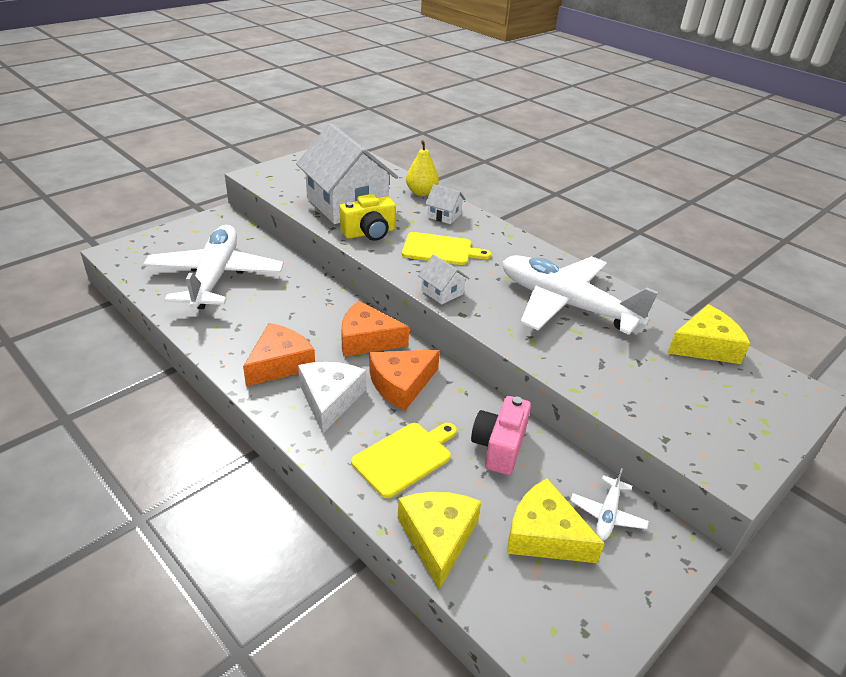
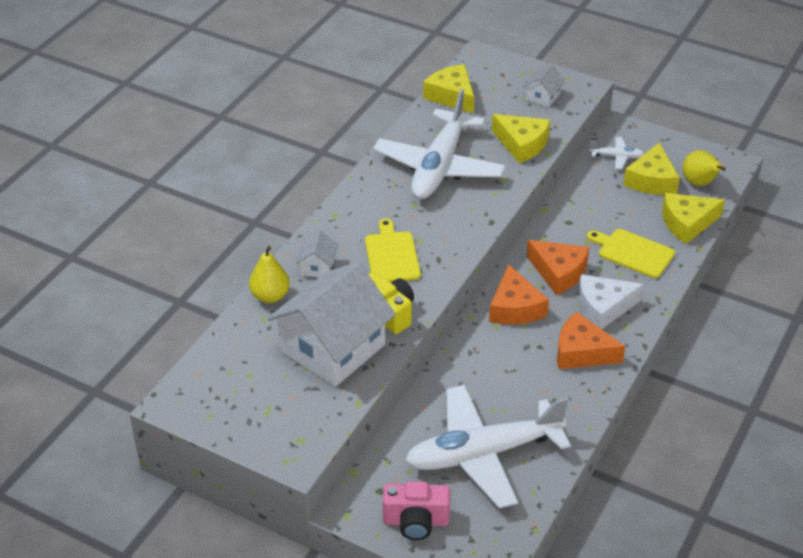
camera: 105 degrees left, 5 degrees up
white house [418,254,470,305] -> white house moved to [523,65,565,107]
pink camera [471,396,531,475] -> pink camera moved to [383,481,450,540]
none -> yellow cheese [492,114,550,163]
none -> yellow pear [683,150,726,186]

